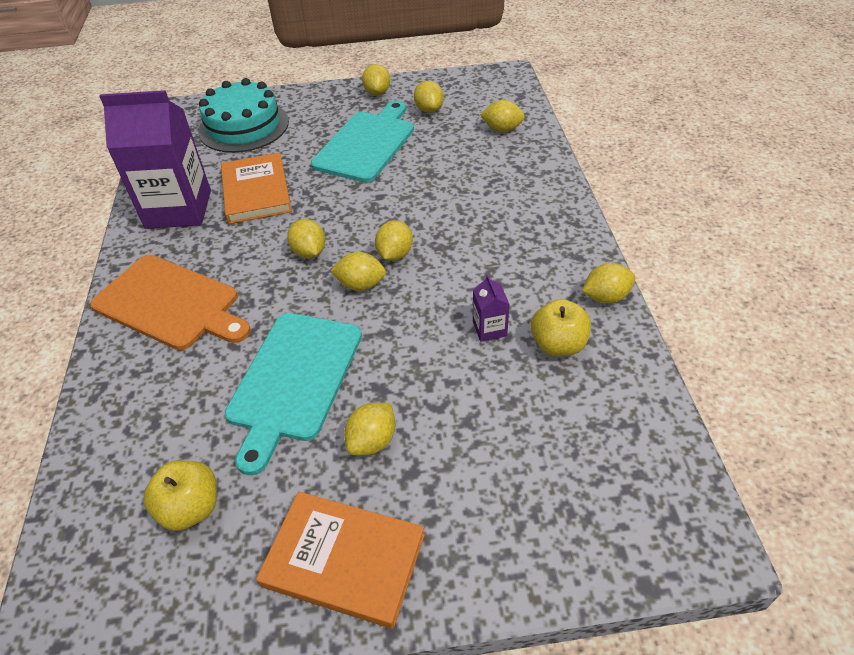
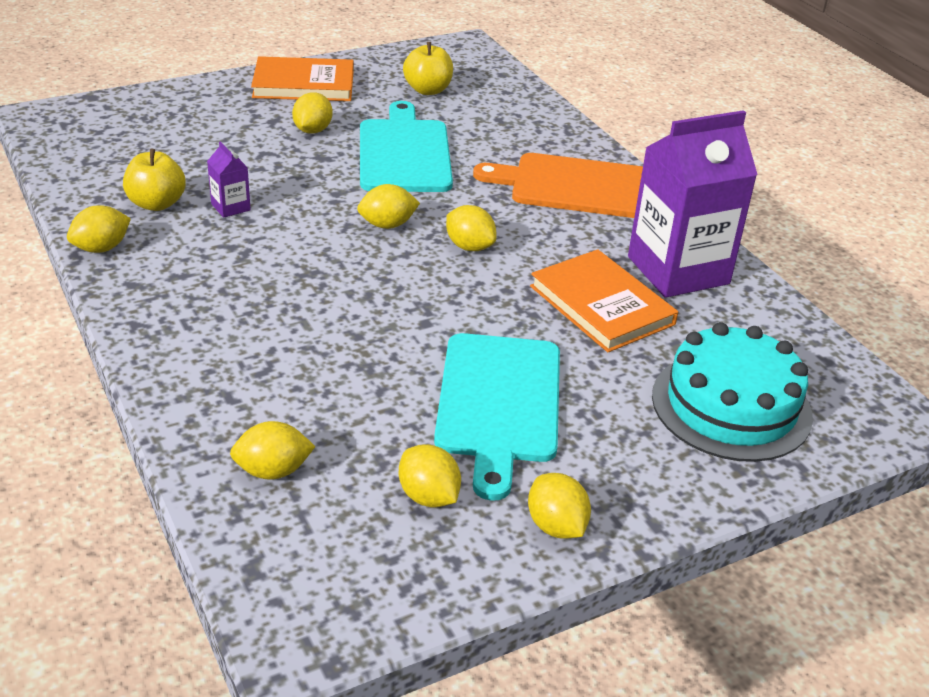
camera: 155 degrees right, 10 degrees down
yellow lemon [375,220,413,261] -> none

